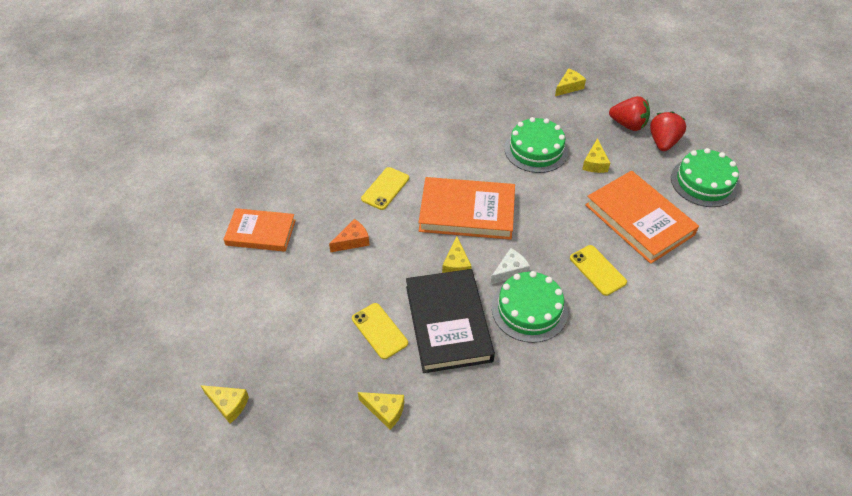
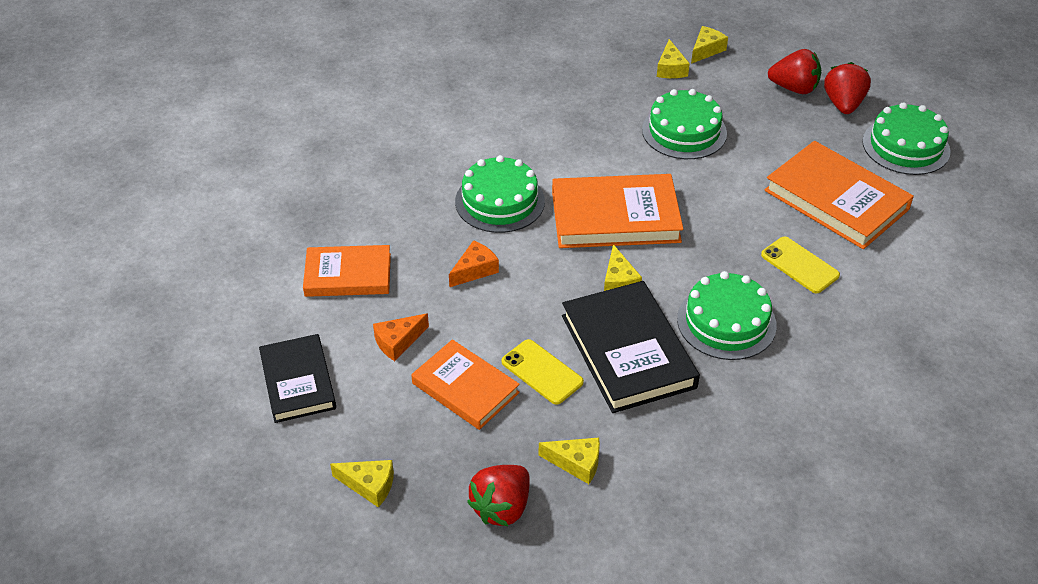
camera: 10 degrees left, 5 degrees down
yellow phone [361,167,409,210] -> green cake [455,155,545,233]
white cheese [491,248,530,284] -> none
yellow cheese [582,138,610,173] -> yellow cheese moved to [657,39,690,78]
none -> black book [259,334,336,423]
none -> orange cheese [373,313,429,361]
none -> orange book [411,339,520,430]
none -> red strawberry [467,465,530,526]

